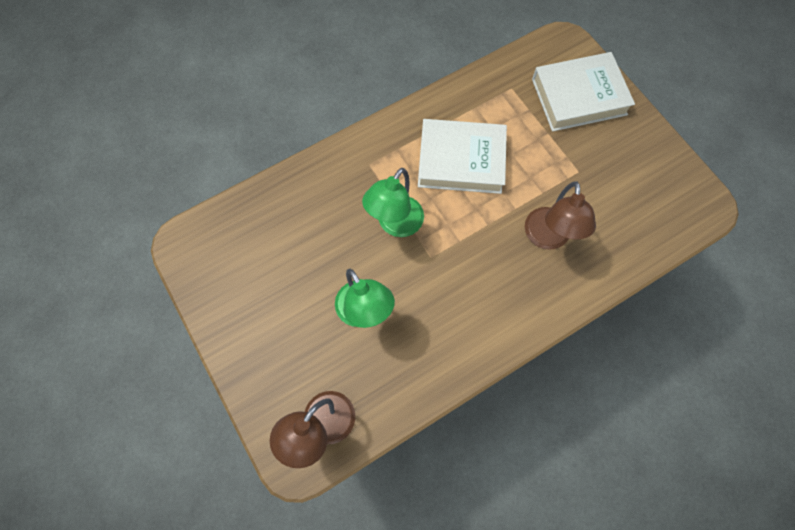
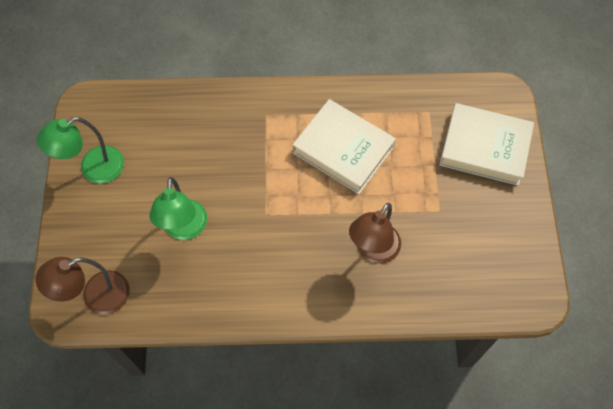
camera: 30 degrees right, 5 degrees down
green lamp [362,168,424,237] -> green lamp moved to [37,117,124,184]

